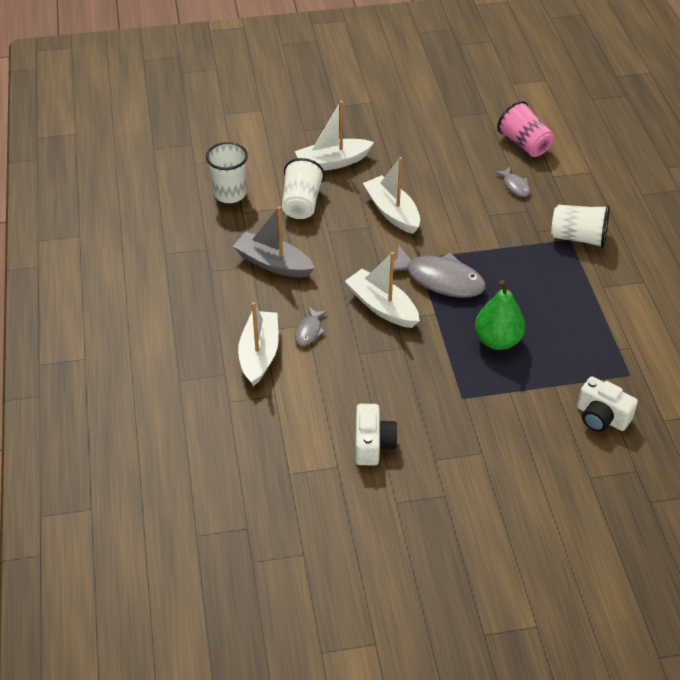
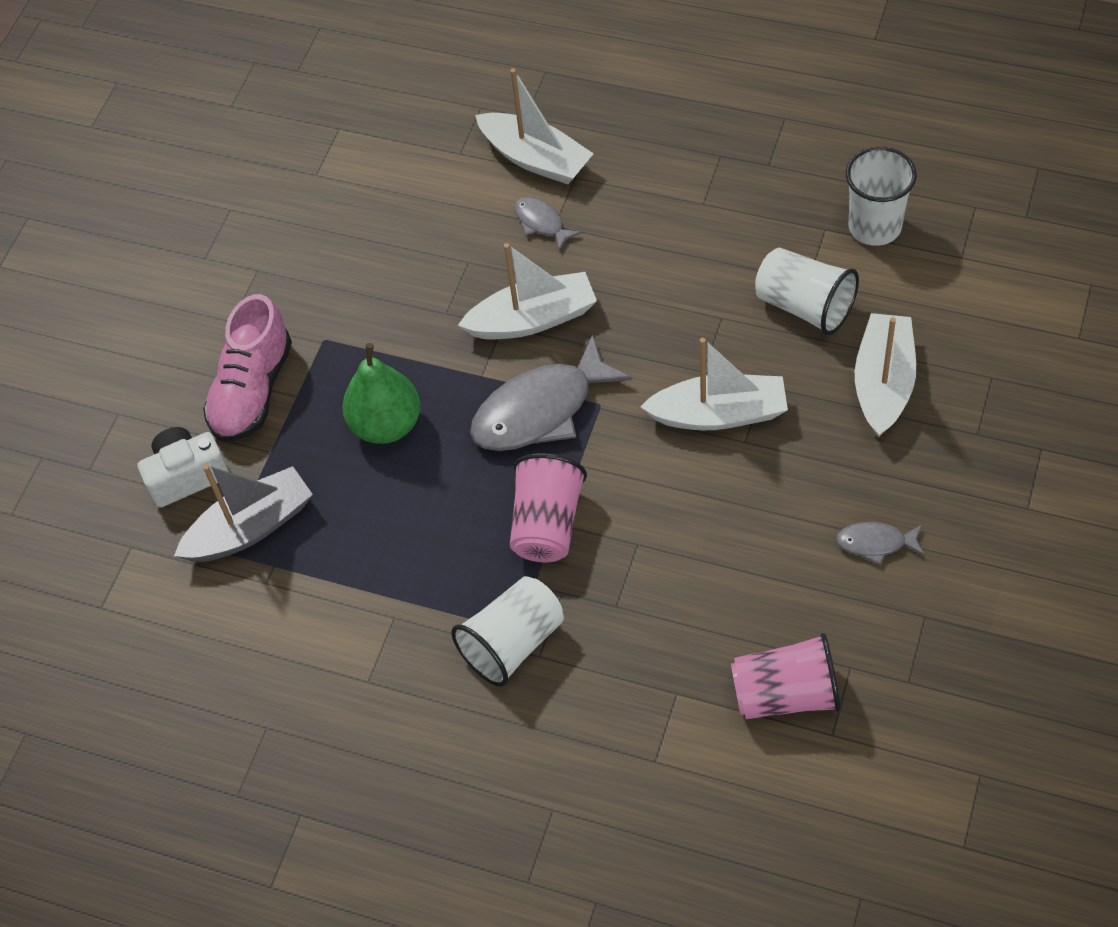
camera: 125 degrees right, 10 degrees up
grey boat [233,206,315,278] -> grey boat moved to [174,464,313,562]
white camera [356,404,398,465] -> none
grey fish [494,167,530,197] -> grey fish moved to [836,522,924,565]
none -> pink shoe [203,294,292,442]
none -> pink cup [510,453,587,562]

